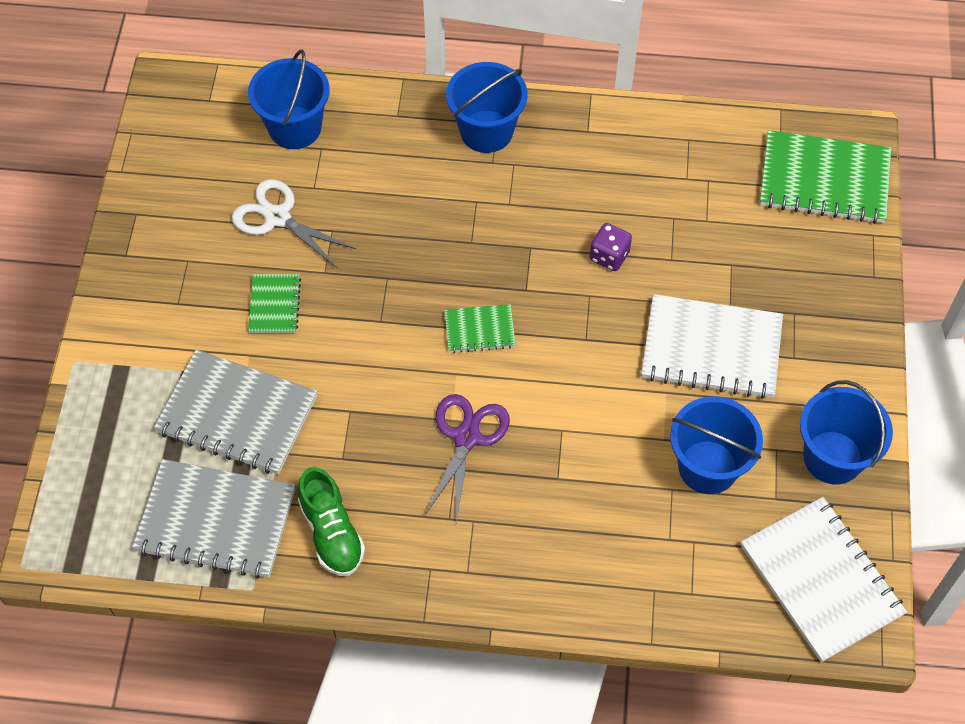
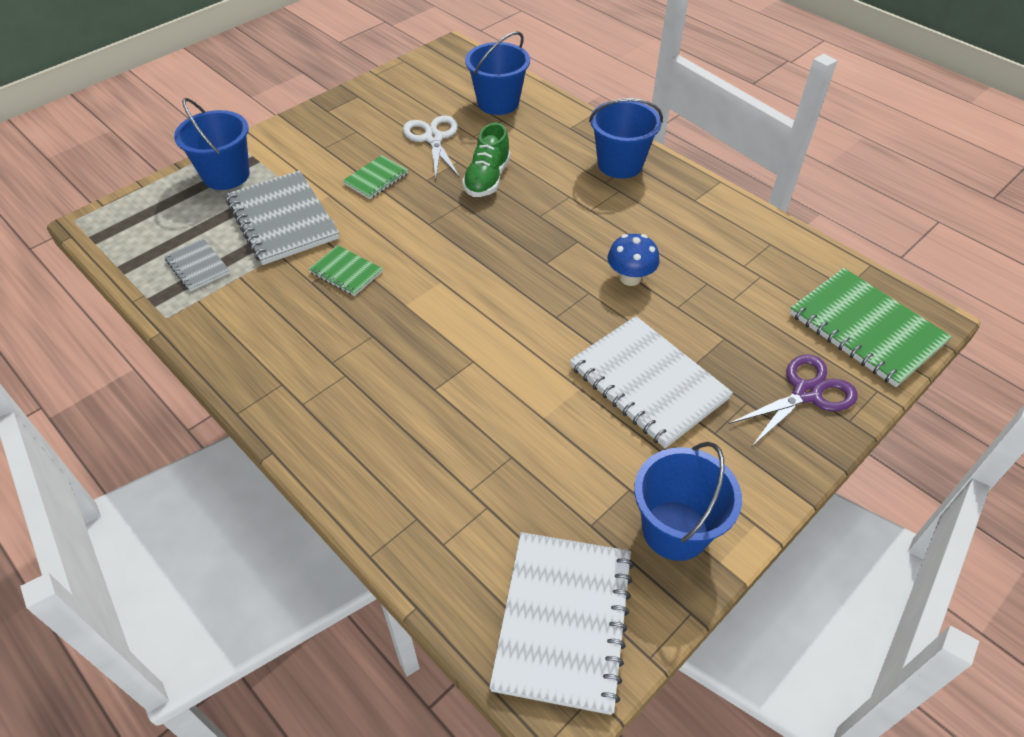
camera: 40 degrees right, 10 degrees down
grey notebook [132,459,295,578] -> grey notebook [164,238,230,292], size x0.51
green shoe [298,467,365,576] -> green shoe moved to [462,123,511,197]
purple scissors [425,394,510,522] -> purple scissors moved to [729,354,858,446]
green notebook [445,304,516,353] -> green notebook moved to [308,245,383,296]
purple dice [590,223,632,271] -> blue mushroom [608,234,659,286]
blue bucket [670,396,763,494] -> blue bucket moved to [174,98,250,190]

